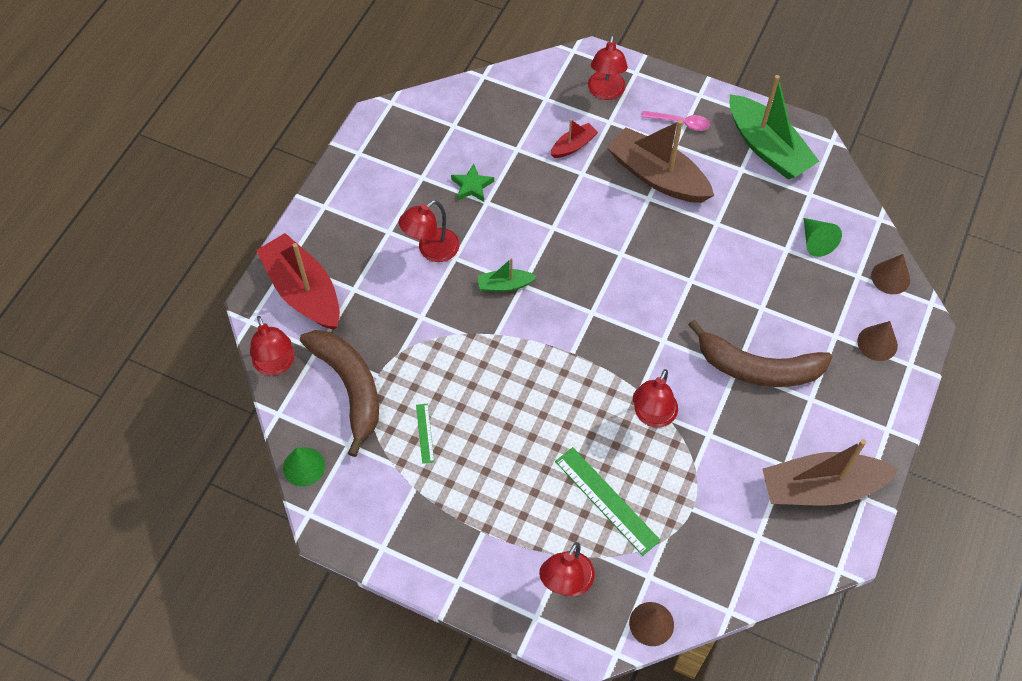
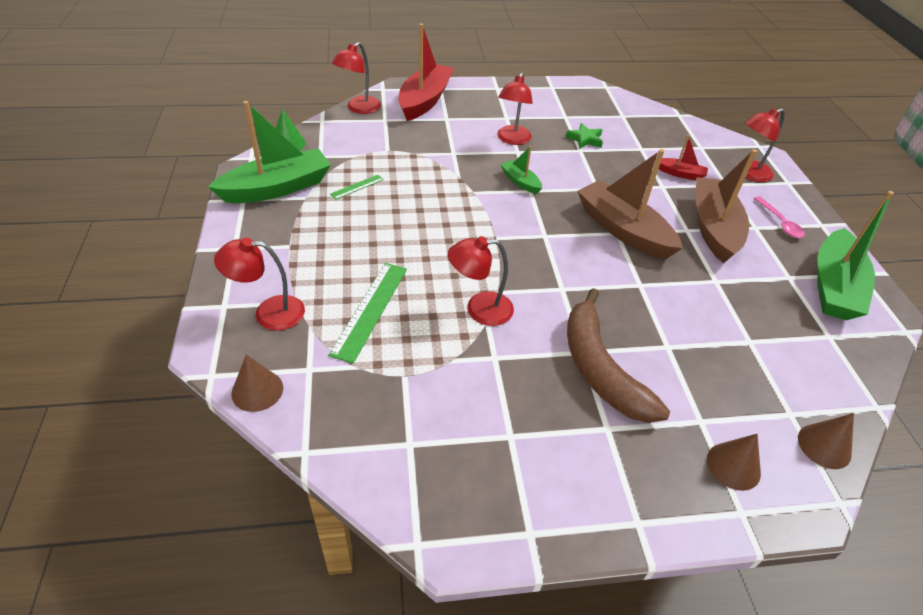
camera: 55 degrees right, 15 degrees down
brown banana [300,330,379,457] -> none
red lamp [399,200,460,262] -> red lamp turned 90 degrees counterclockwise [497,72,533,145]
brown boat [763,439,899,506] -> brown boat moved to [577,149,683,259]
green cone [804,218,842,257] -> none
none -> green boat [208,101,331,203]

